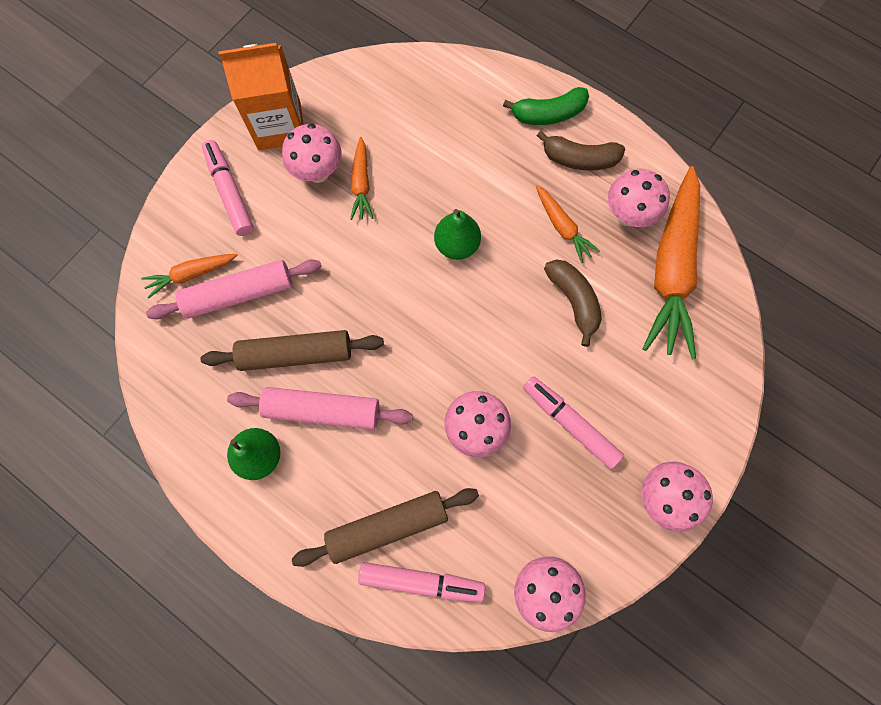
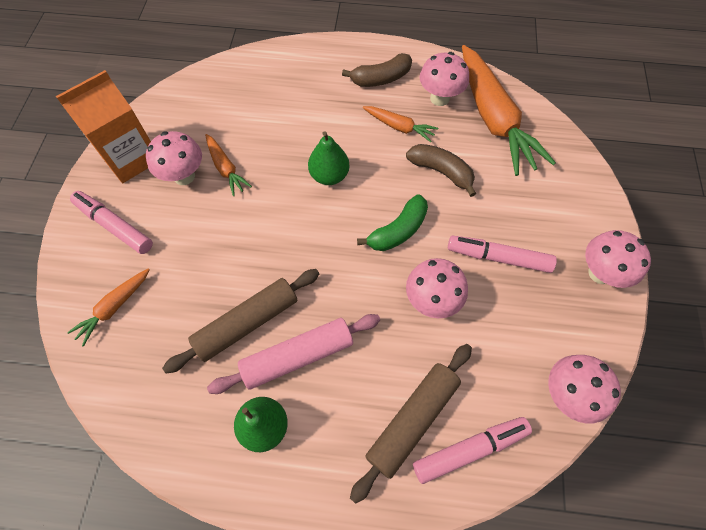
camera: 30 degrees left, 10 degrees down
pink rolling pin [146,259,321,319] -> none
green banana [503,87,589,125] -> green banana moved to [357,194,428,251]

